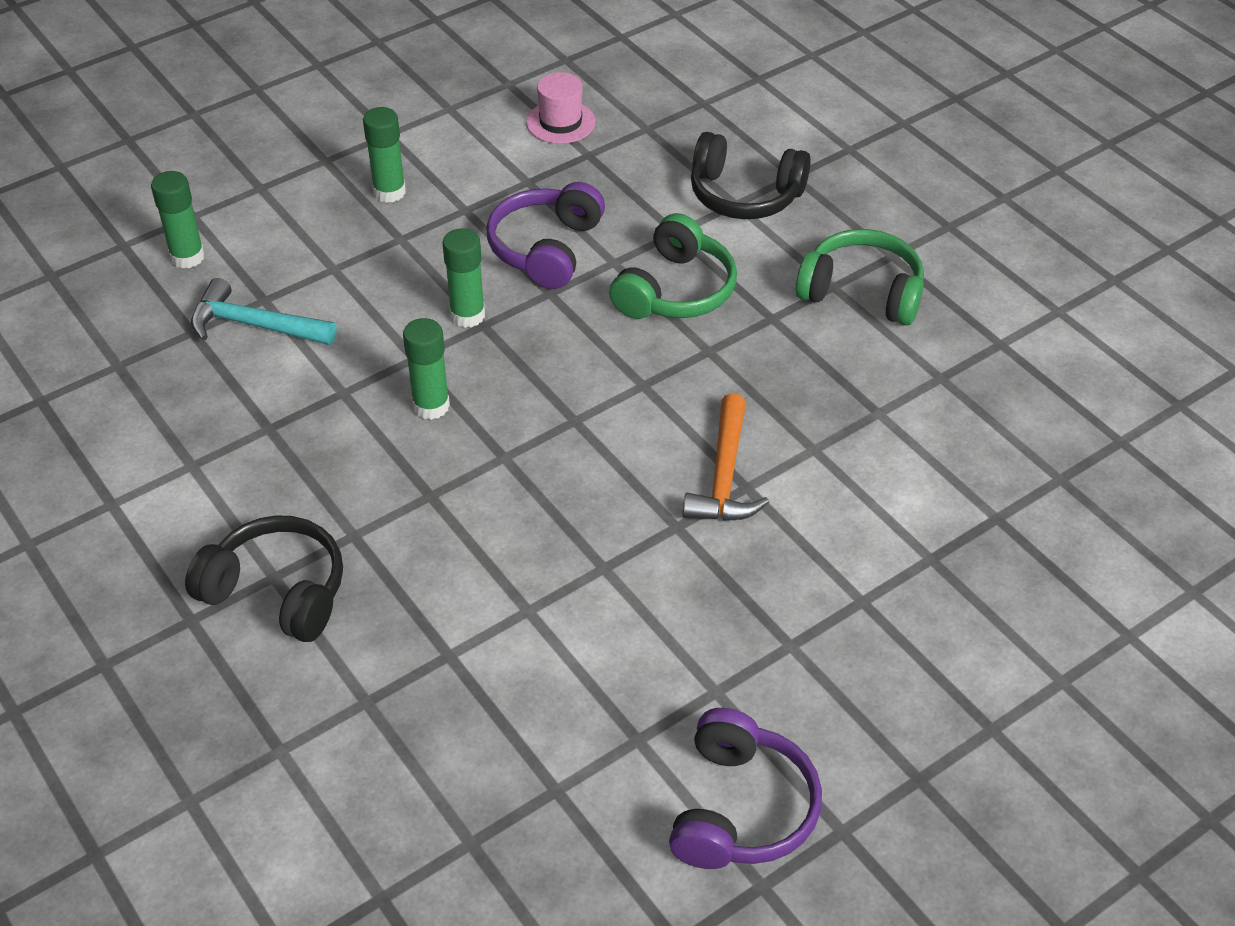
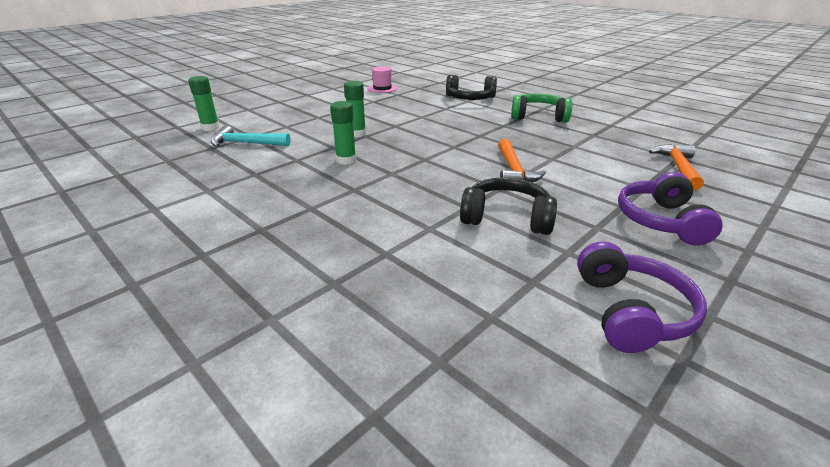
camera: 10 degrees left, 15 degrees down
black headphones [185,515,343,642] -> black headphones moved to [460,177,557,235]
green glue stick [363,107,406,203] -> none
purple headphones [486,182,605,289] -> purple headphones moved to [618,172,723,245]
green headphones [609,213,737,319] -> none
none -> orange hammer [649,144,704,190]

